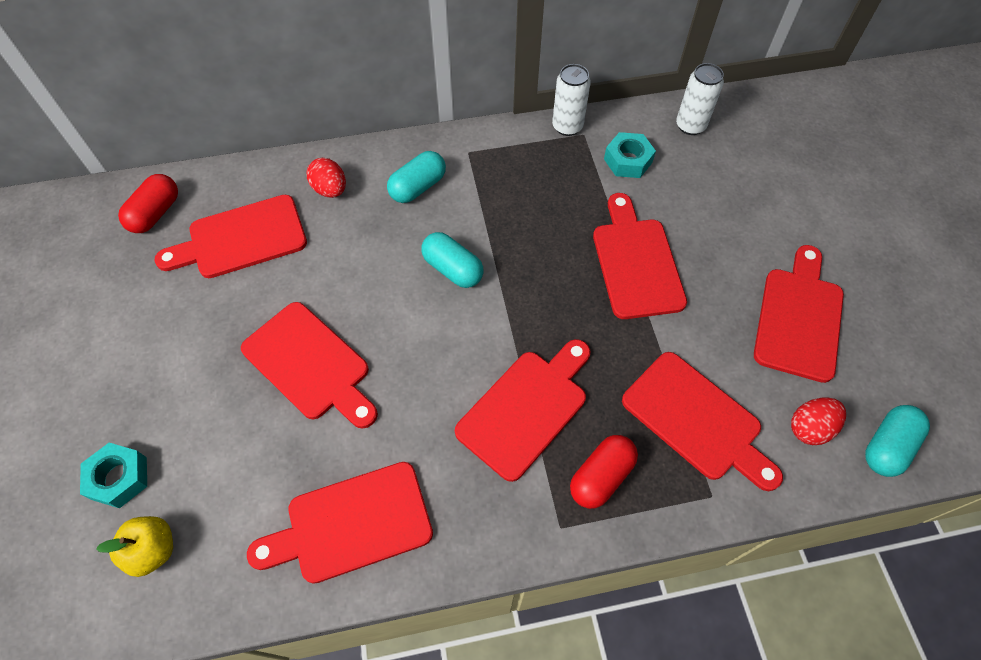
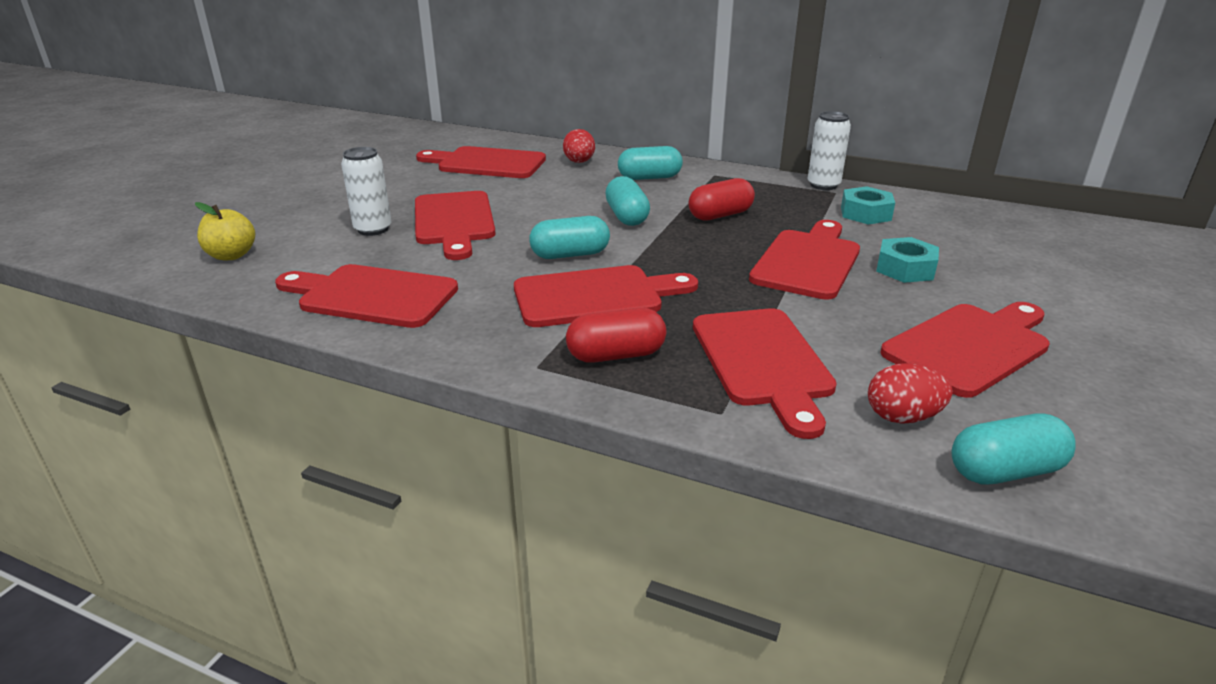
camera: 35 degrees right, 30 degrees down
turquoise nut [80,443,147,508] -> turquoise nut moved to [876,237,939,283]
red capsule [118,174,178,233] -> red capsule moved to [688,178,755,221]
white can [676,63,724,135] -> white can moved to [341,147,392,236]
none -> turquoise capsule [529,216,610,259]

